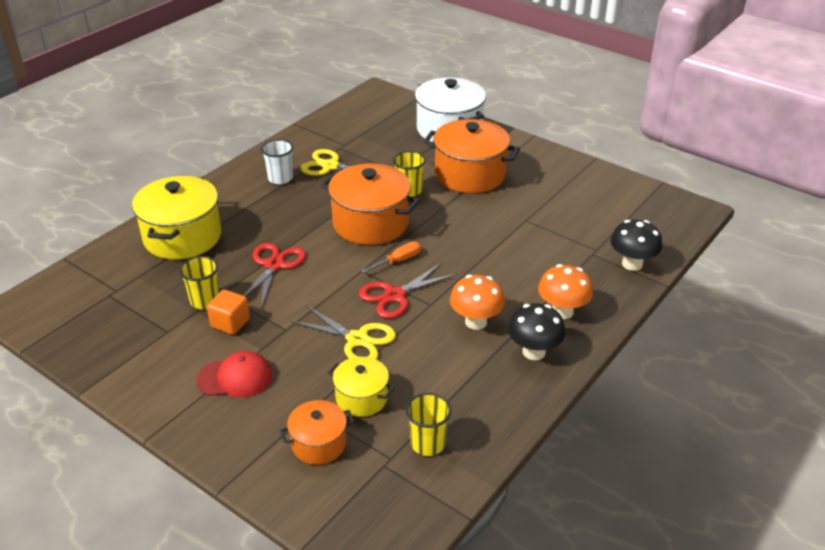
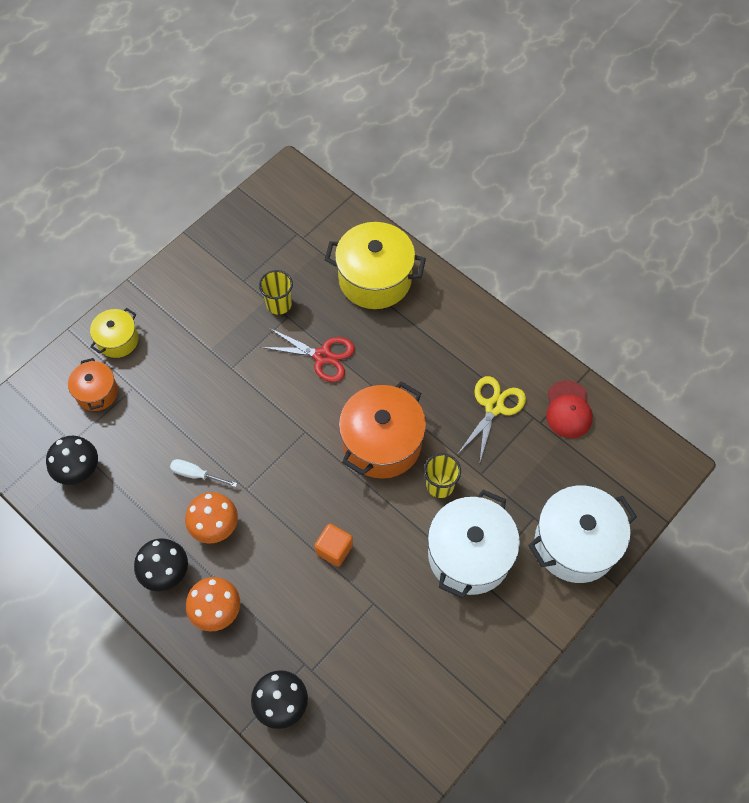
camera: 95 degrees right, 25 degrees up
red cap [196,351,273,398] -> red cap moved to [546,380,593,438]
orange cube [207,290,250,335] -> orange cube moved to [314,524,353,567]
white cup [261,139,293,184] -> none
yellow scissors [290,305,396,360] -> none
yellow pot [328,357,395,417] -> yellow pot moved to [90,308,138,358]
red scissors [359,263,457,319] -> none
orange screwdriver [361,241,421,273] -> none
yellow cup [406,393,452,456] -> black mushroom [46,436,98,485]
orange pot [423,119,520,193] -> white pot [428,490,520,598]
none -> white screwdriver [170,459,237,487]

